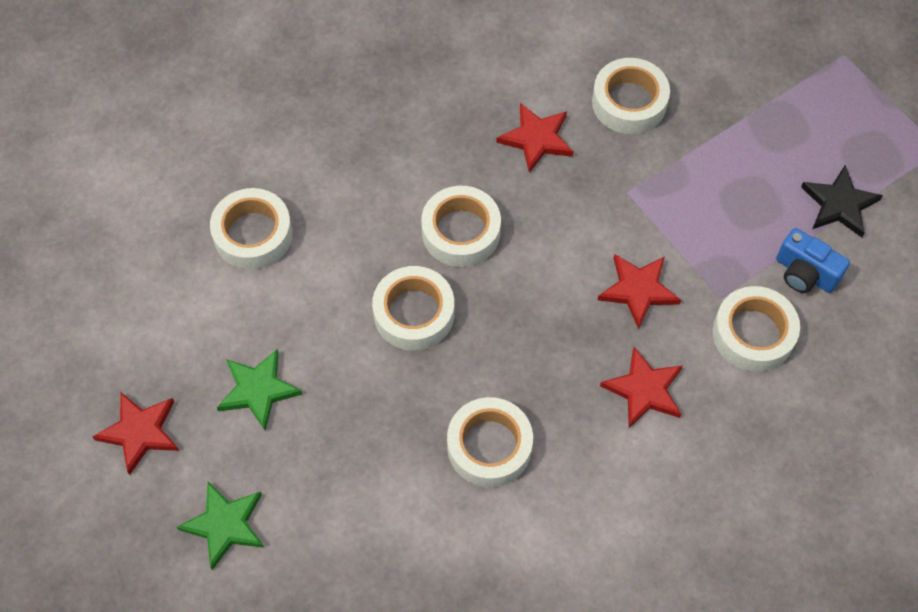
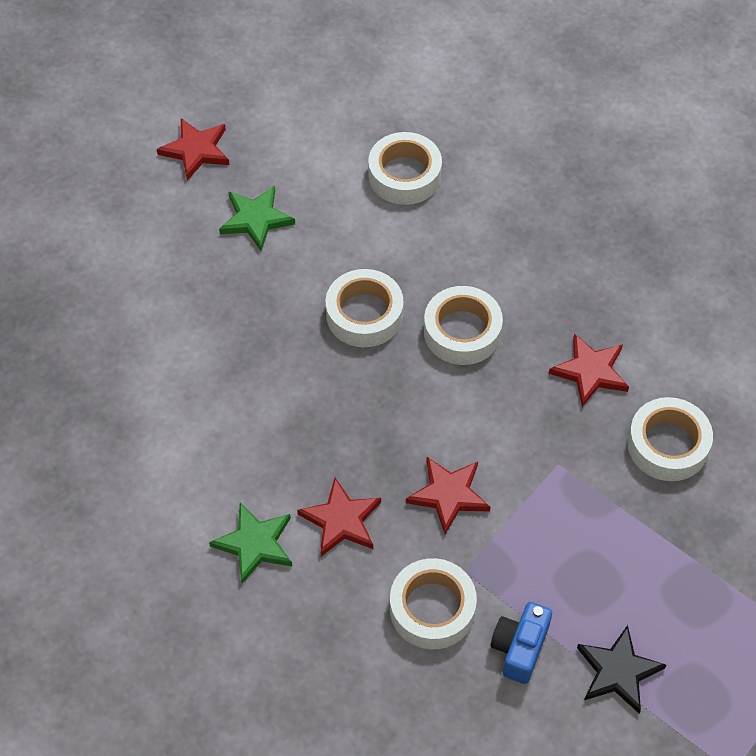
camera: 75 degrees right, 5 degrees down
green star [177,482,264,570] -> green star moved to [209,503,292,584]
white tape [447,397,533,487] -> none

